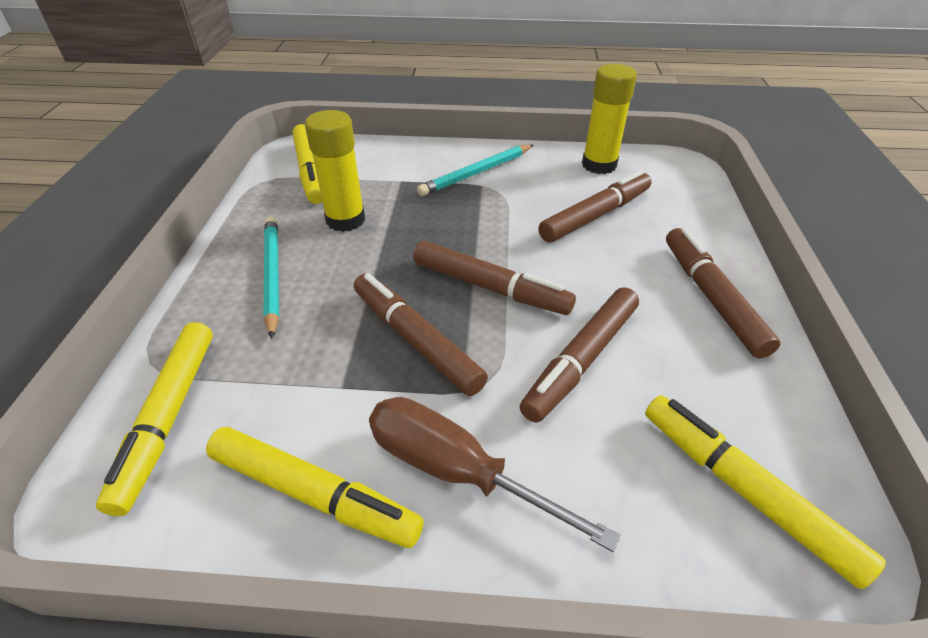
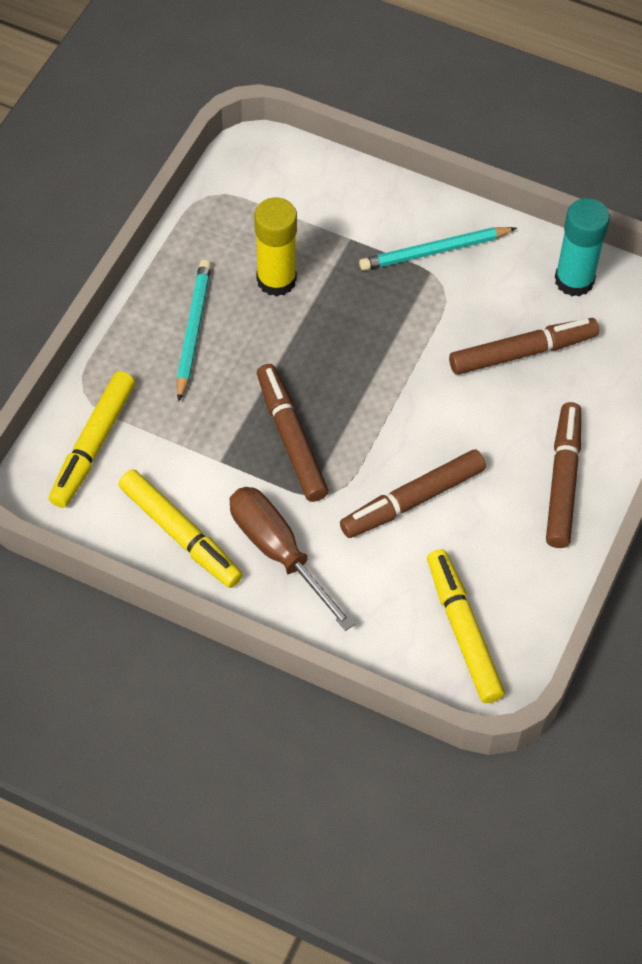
camera: 20 degrees right, 15 degrees up
yellow marker [293,124,322,204] -> none
brown marker [413,241,576,315] -> none
yellow glue stick [582,64,637,174] -> turquoise glue stick [555,198,610,297]

